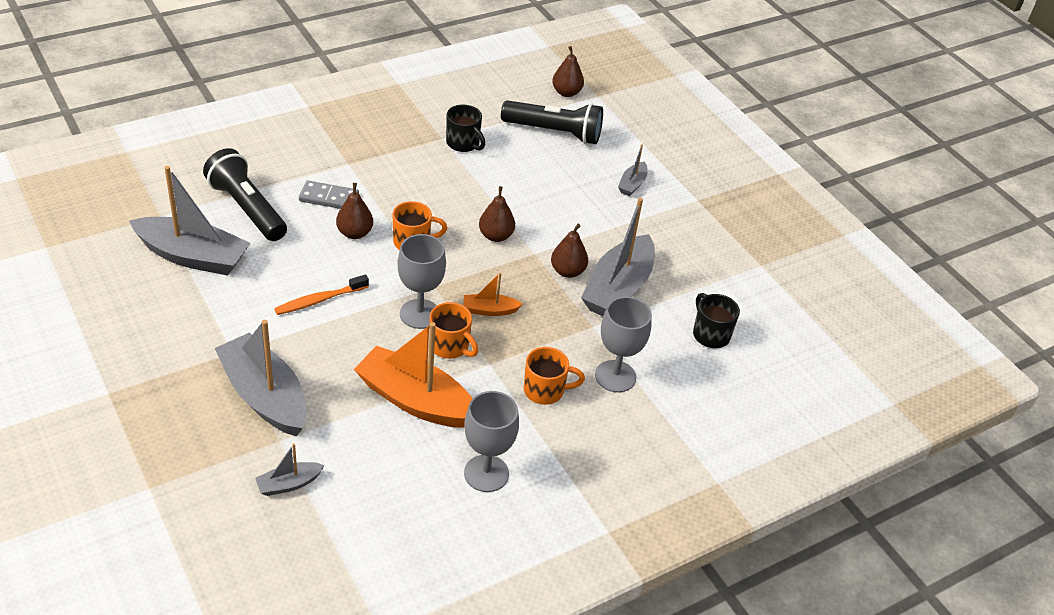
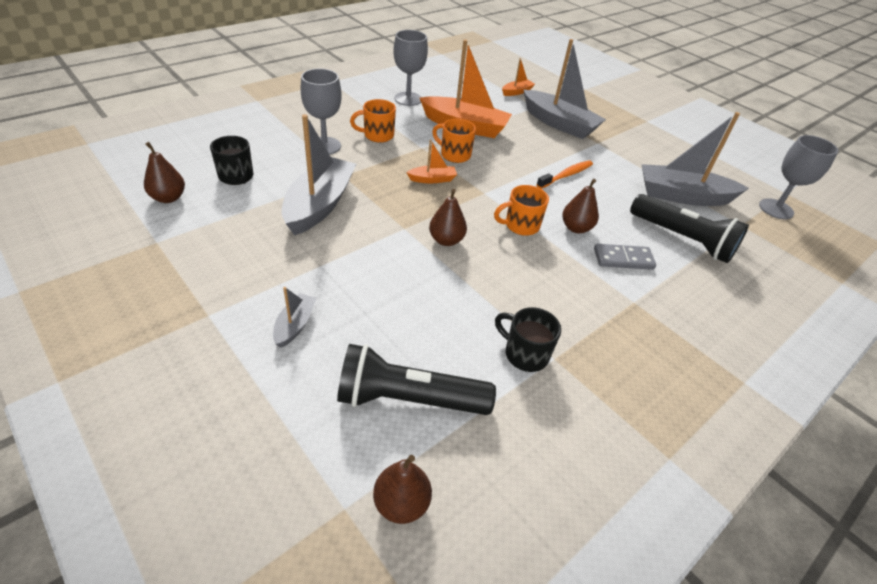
camera: 170 degrees right, 0 degrees up
grey boat [255,443,325,496] -> orange boat [502,58,535,96]
grey goblet [397,234,446,329] -> grey goblet moved to [759,135,838,219]
brown pear [551,224,588,278] -> brown pear moved to [144,142,185,203]

